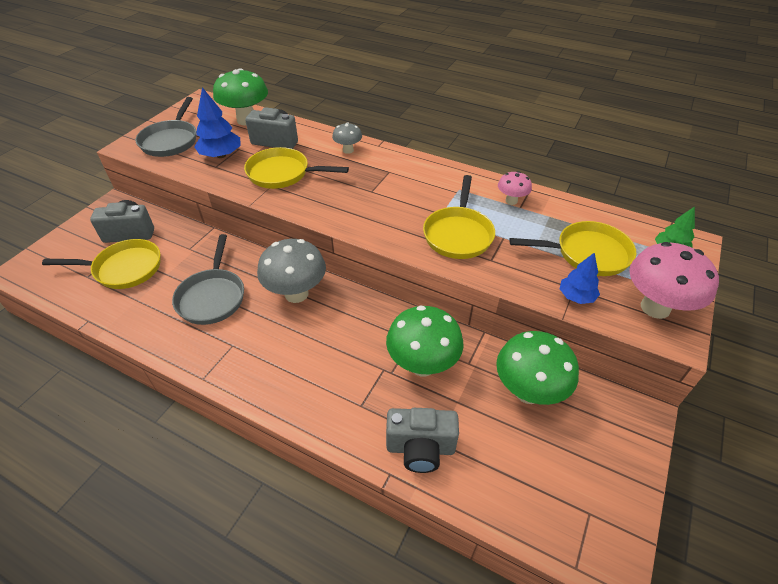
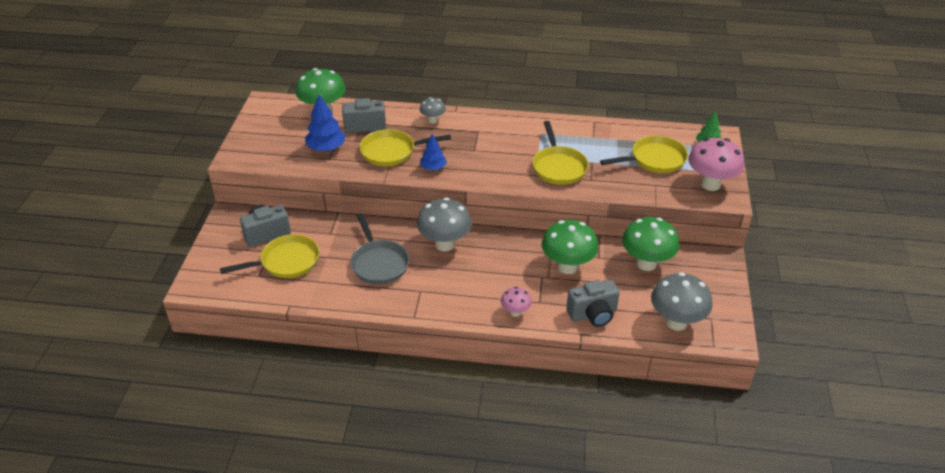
camera: 20 degrees left, 5 degrees down
grey pan [136,97,196,157] -> none
pink mushroom [498,171,532,205] -> pink mushroom moved to [501,287,532,317]
blue tree [560,252,600,304] -> blue tree moved to [420,134,447,170]
none -> grey mushroom [651,272,713,331]

